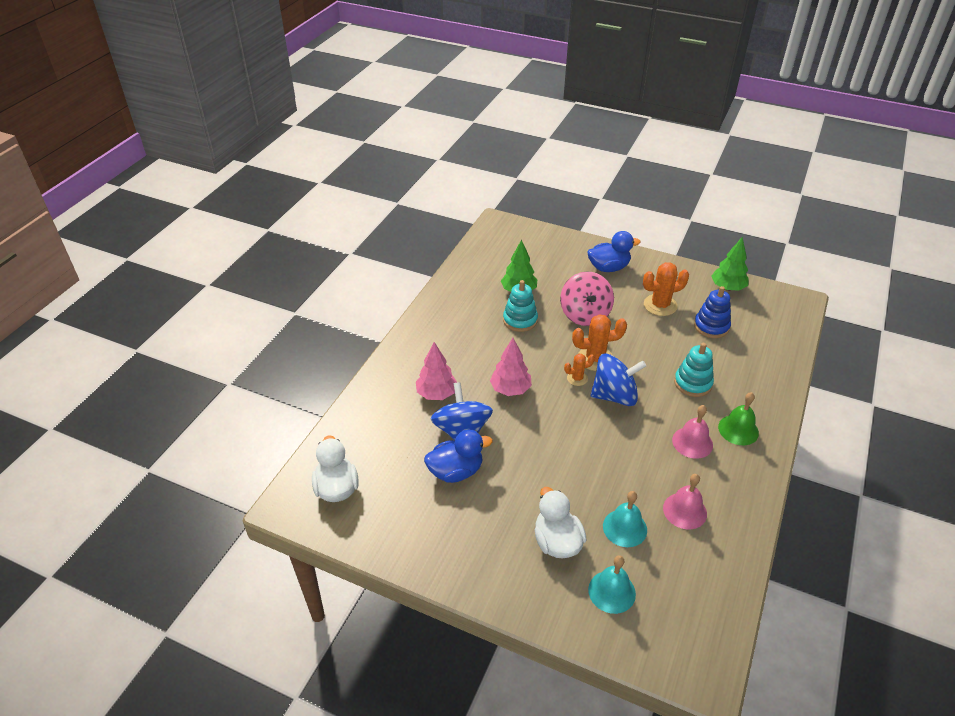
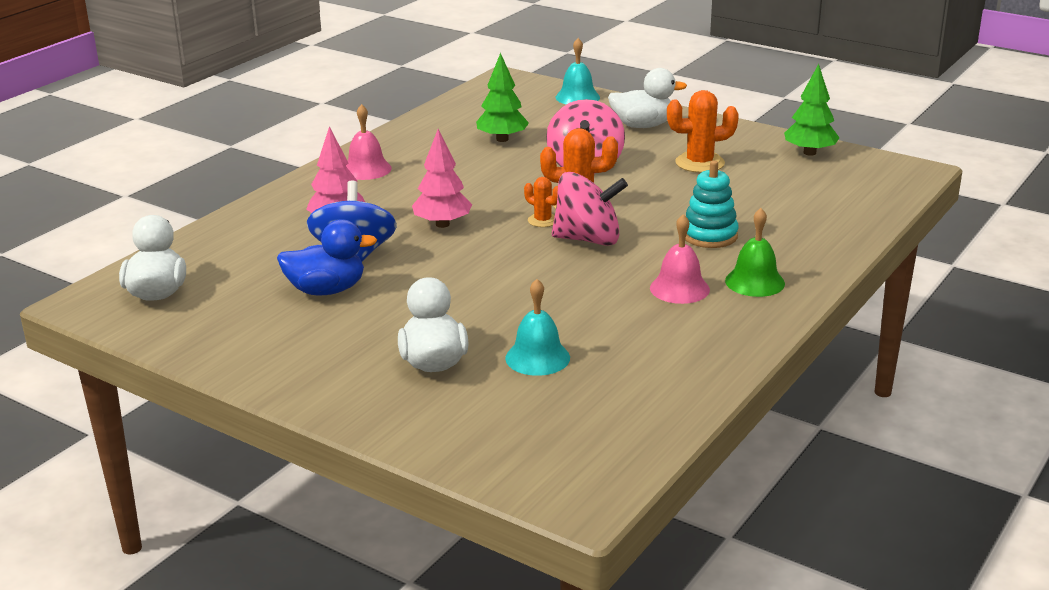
camera: 10 degrees right, 15 degrees down
turquoise stacking toy [503,280,538,332] -> none
orange cactus [564,354,595,386] -> orange cactus turned 45 degrees clockwise [524,177,558,227]
blue duck [587,231,641,272] -> white duck [608,68,687,128]
turquoise bell [588,555,636,614] -> turquoise bell moved to [556,38,600,105]
blue spinning top [590,354,646,406] -> pink spinning top [552,172,628,246]
pink bell [663,474,707,529] -> pink bell moved to [346,104,392,180]
blue stacking toy [694,286,731,338] -> none

